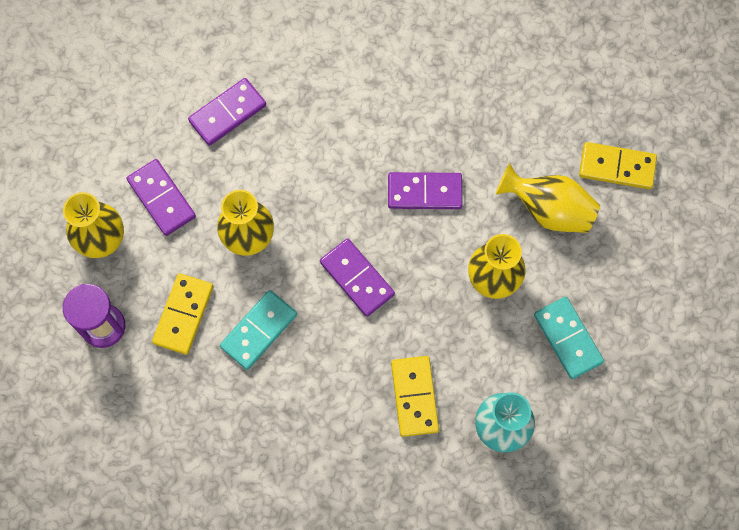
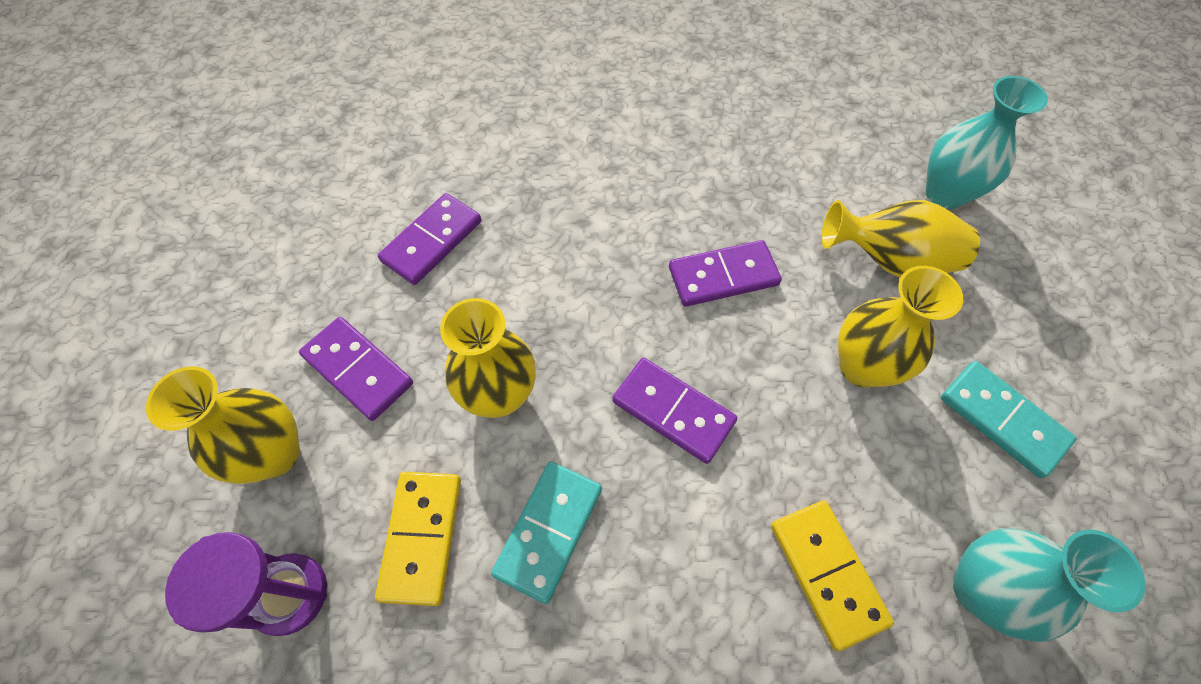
camera: 15 degrees left, 10 degrees down
yellow domino [579,142,657,189] -> turquoise vase [925,76,1048,209]

